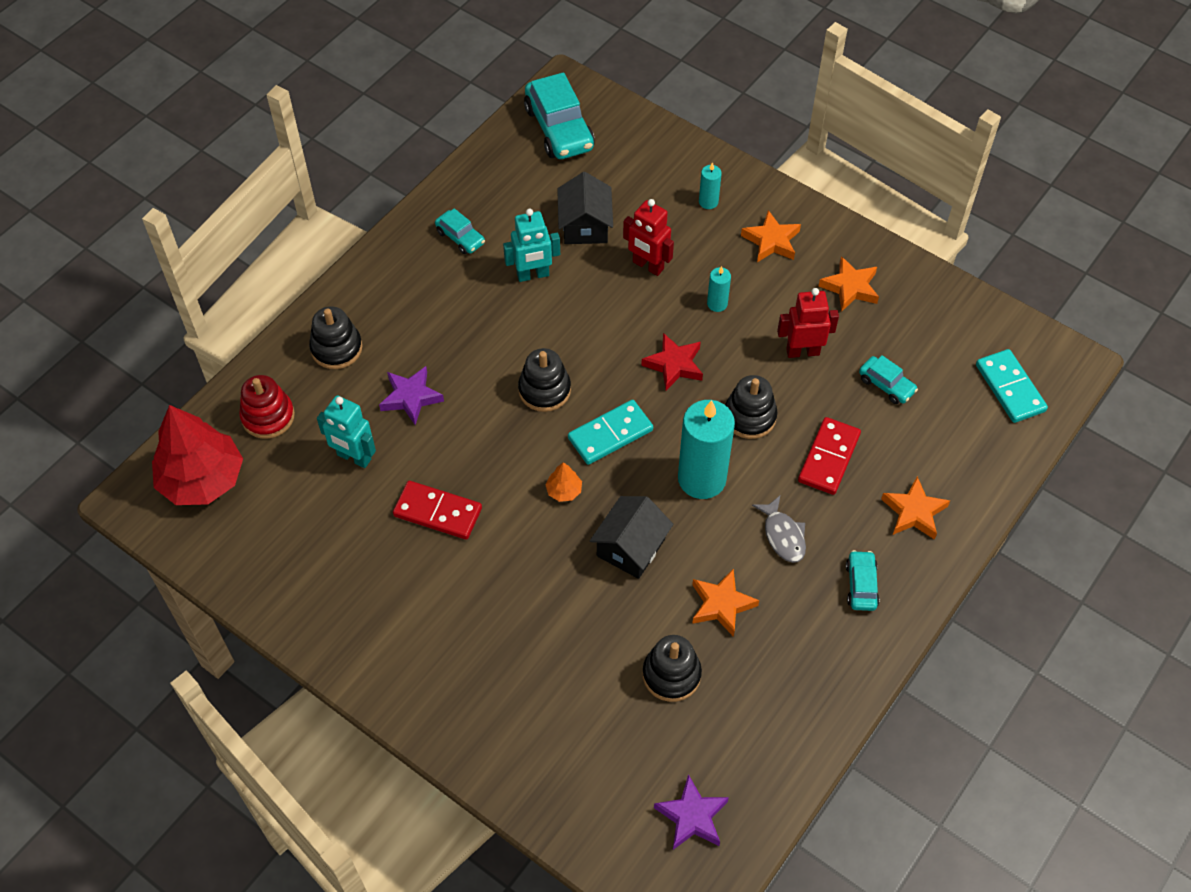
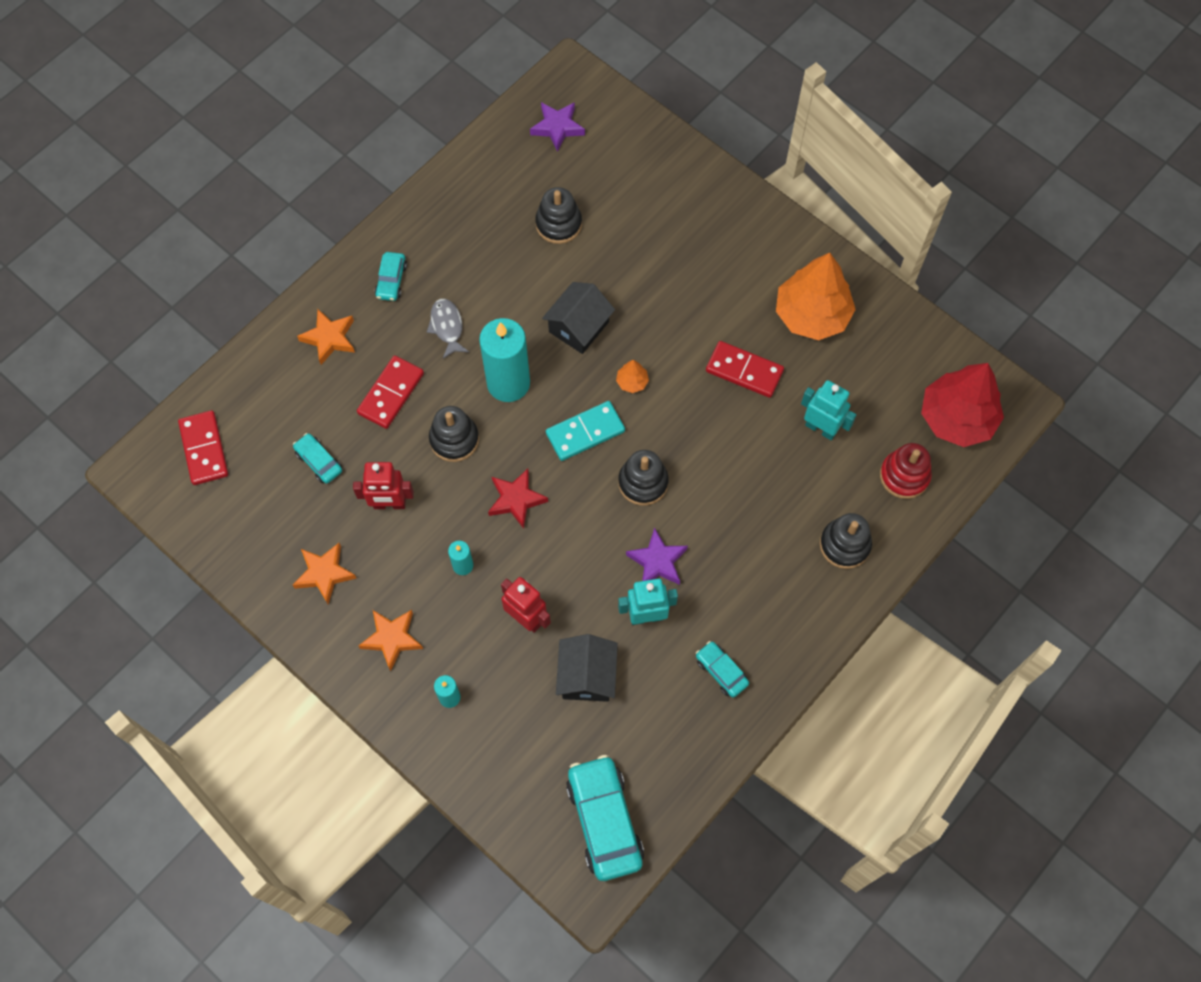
camera: 175 degrees left, 10 degrees up
purple star [379,366,444,425] -> purple star moved to [626,527,688,585]
orange star [692,568,759,637] -> none
turquoise domino [976,349,1048,423] -> red domino [178,410,228,485]
none -> orange tree [776,253,856,340]

